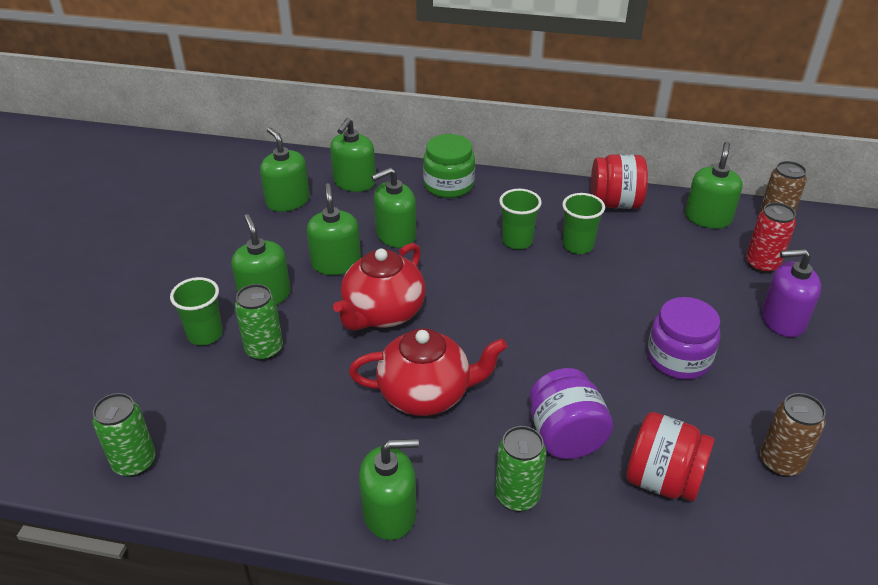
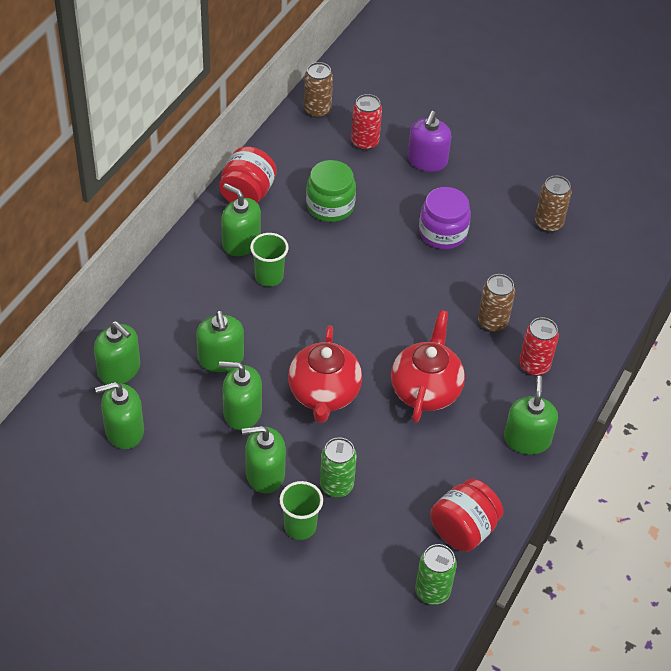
camera: 75 degrees left, 10 degrees up
red teapot [333,243,425,331] -> red teapot turned 45 degrees clockwise [288,325,362,423]
green jar [423,134,475,198] -> green jar moved to [306,160,356,222]
green can [495,426,546,512] -> red can [519,317,559,376]
purple jar [529,368,613,459] -> brown can [478,274,515,332]
green cup [562,193,605,254] -> none
red jar [626,412,715,502] -> red jar moved to [430,479,504,552]
green soap dispenser [685,142,742,229] -> green soap dispenser moved to [221,183,261,256]

